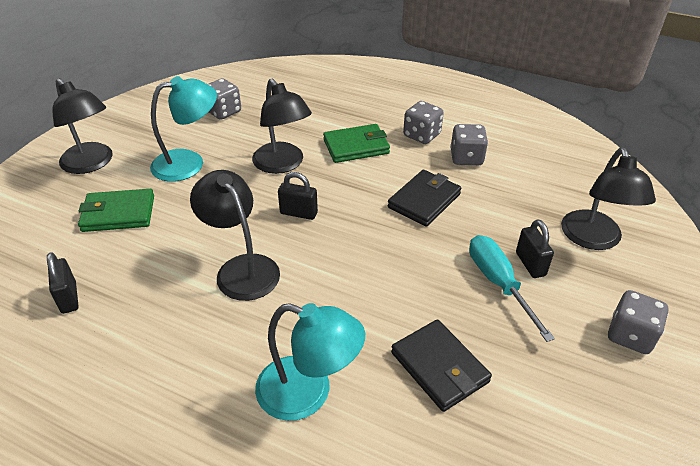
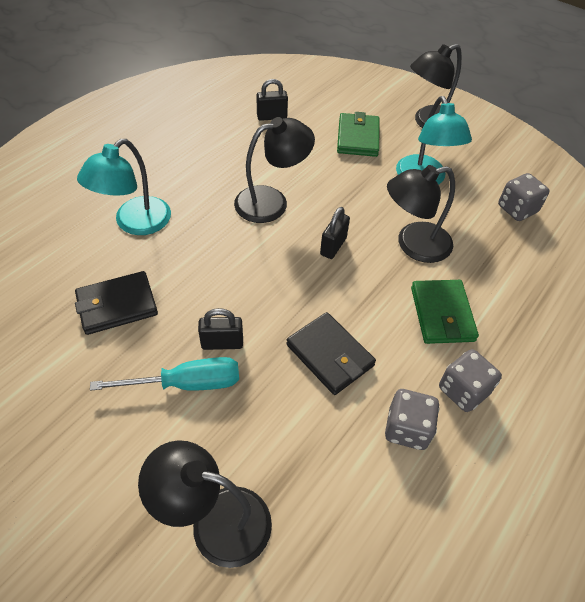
camera: 100 degrees right, 10 degrees up
black padlock [516,219,554,278] -> black padlock moved to [198,308,243,350]
grey dice [608,290,668,354] -> none

